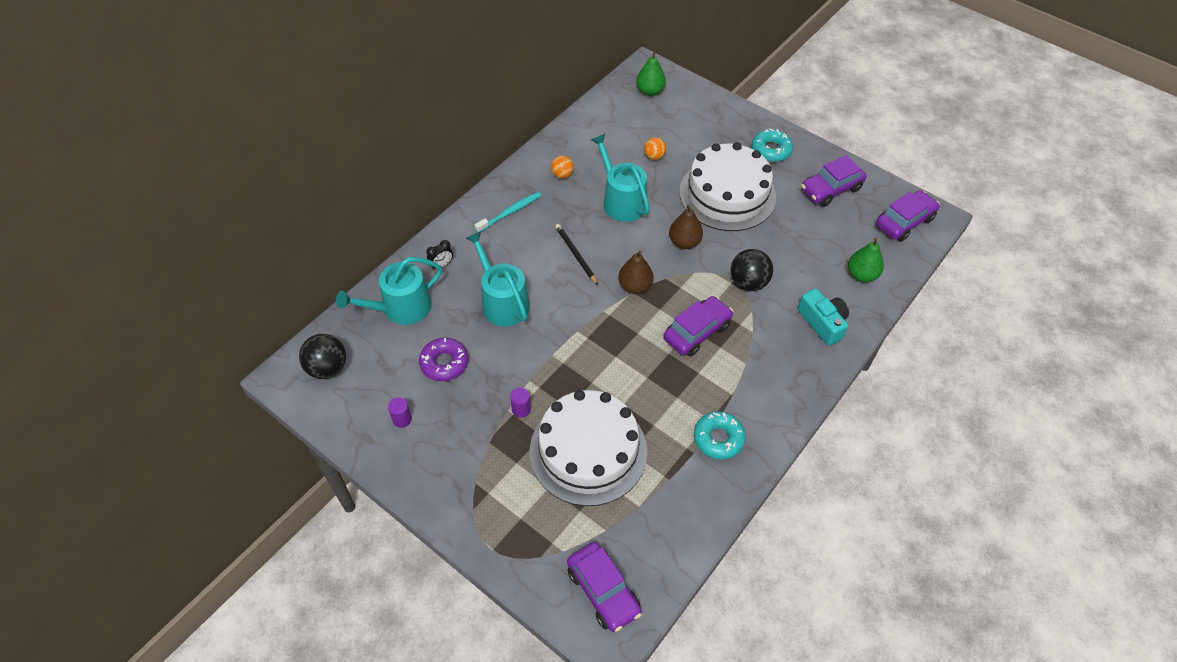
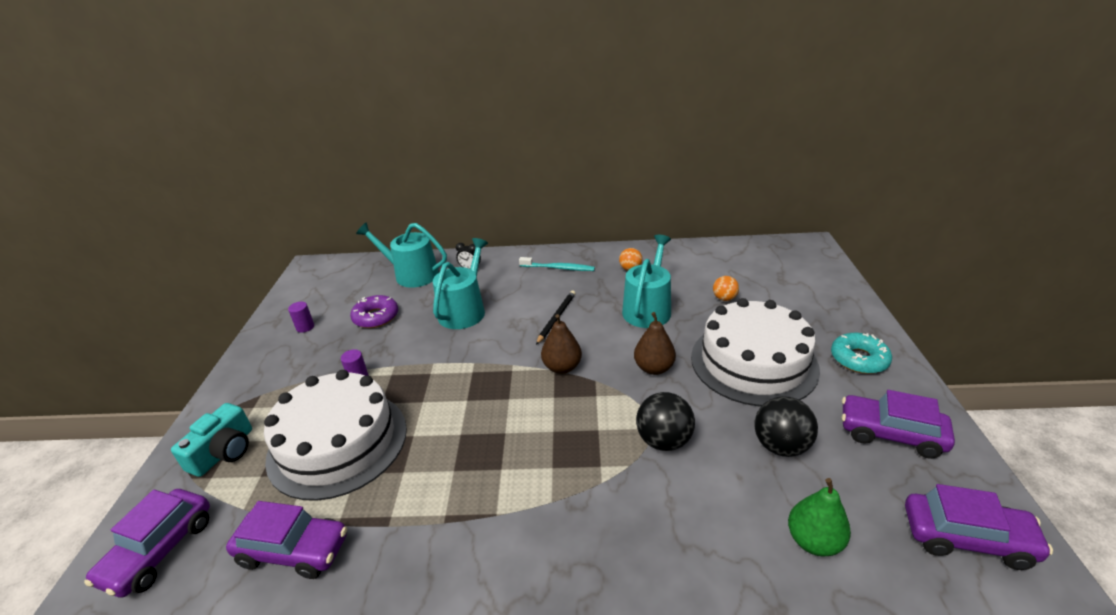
camera: 55 degrees right, 20 degrees down
black ball [299,334,346,379] -> black ball moved to [754,396,818,457]
green pear [636,50,666,96] -> none
purple car [663,296,733,357] -> purple car moved to [226,501,347,579]
turquoise donut [694,411,746,460] -> none
turquoise camera [798,288,849,346] -> turquoise camera moved to [171,403,252,477]

